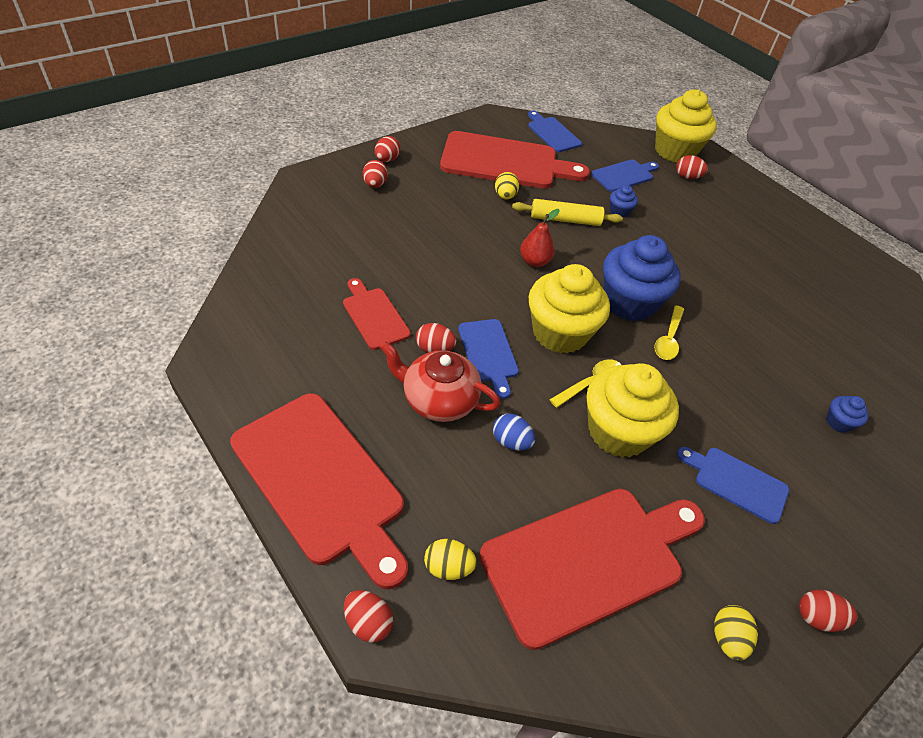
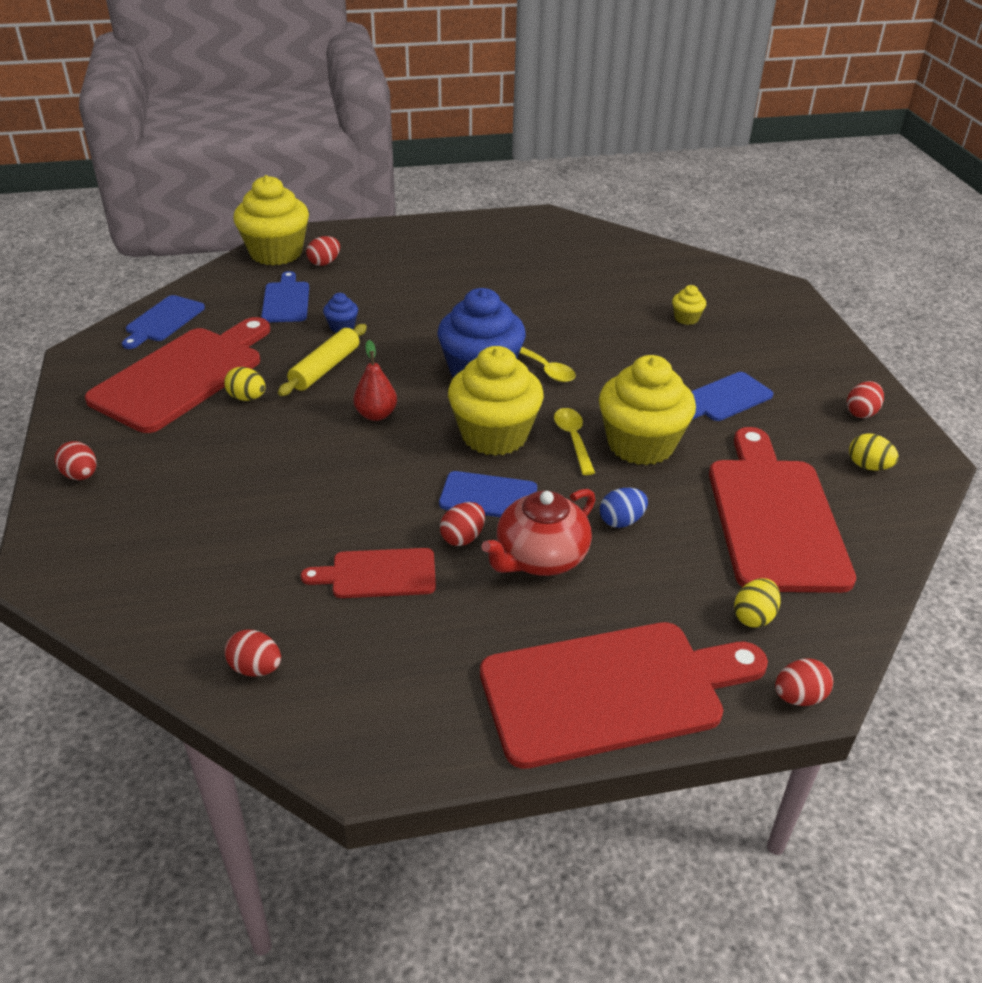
camera: 60 degrees left, 10 degrees down
red egg [363,160,388,188] -> red egg moved to [224,630,281,677]
blue cutting board [528,111,582,152] -> blue cutting board turned 60 degrees counterclockwise [122,295,205,349]
blue cupcake [826,396,869,433] -> yellow cupcake [672,285,706,325]

